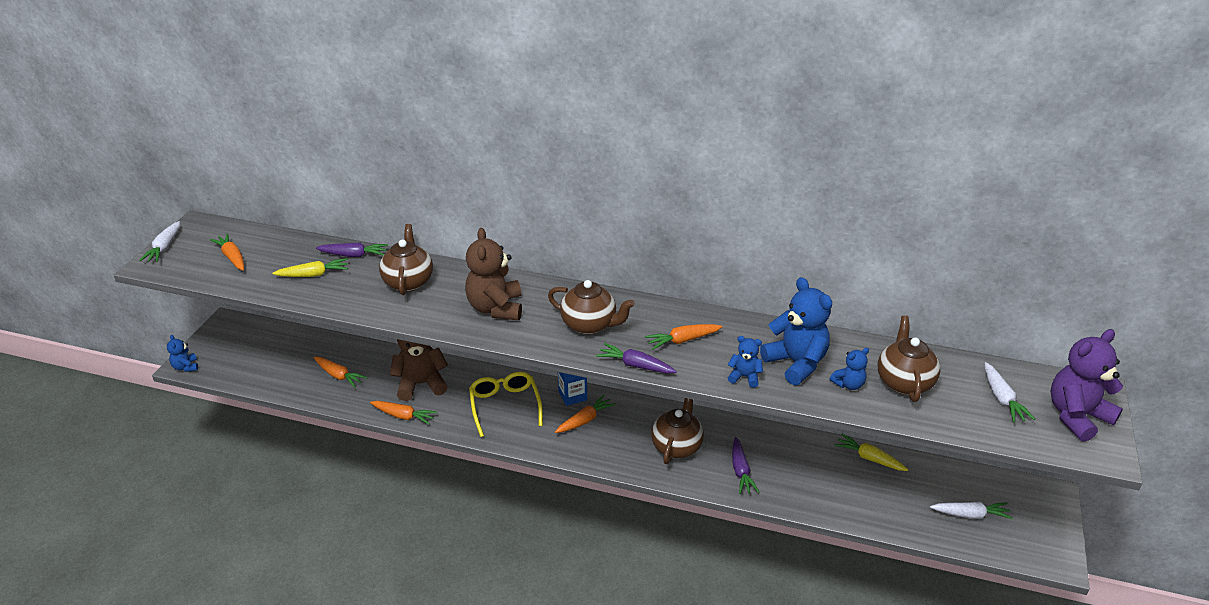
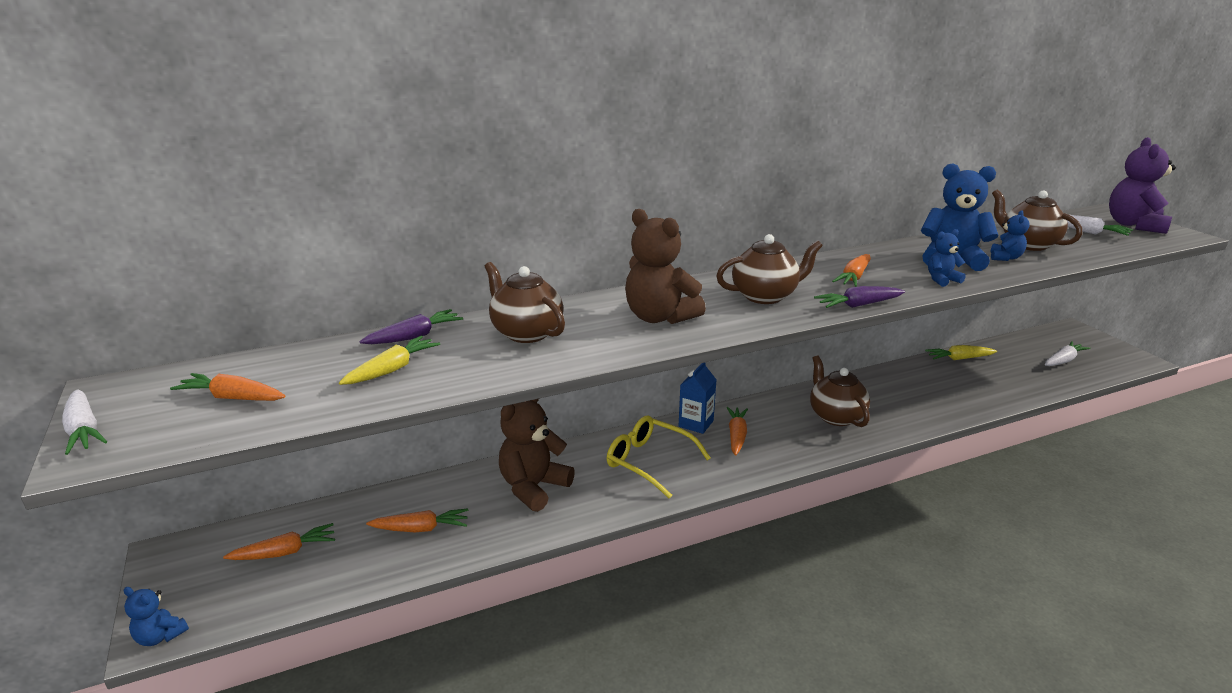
camera: 40 degrees left, 10 degrees down
orange carrot [370,401,437,425] -> orange carrot moved to [223,523,335,560]
purple carrot [732,437,759,494] -> none

